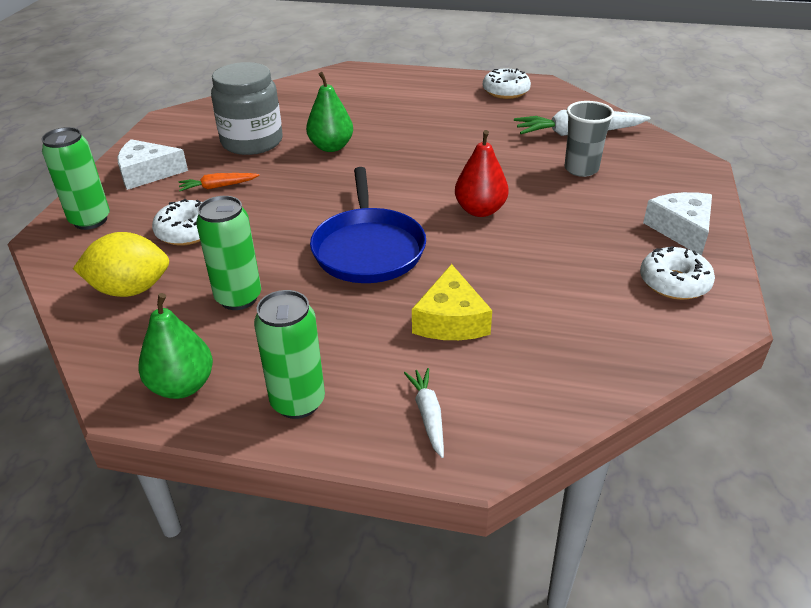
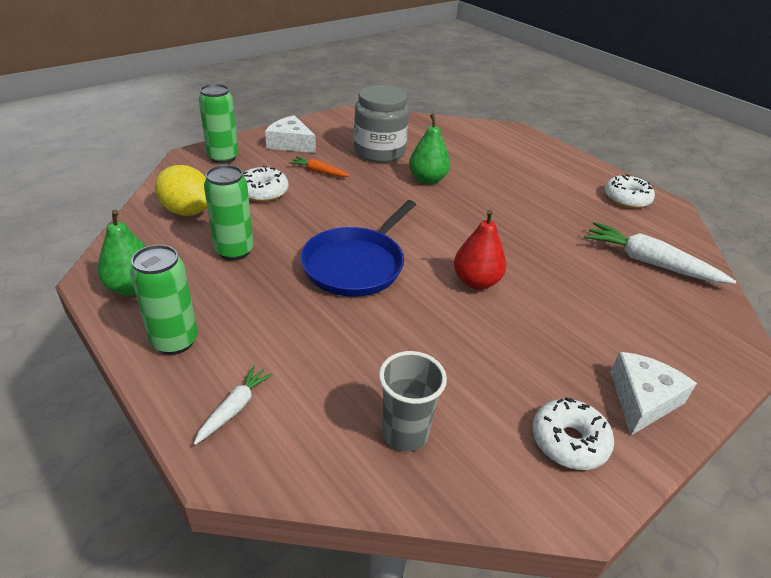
camera: 35 degrees right, 0 degrees up
yellow cheese [412,264,492,340] -> none
grey cup [565,101,614,177] -> grey cup moved to [379,351,447,451]

